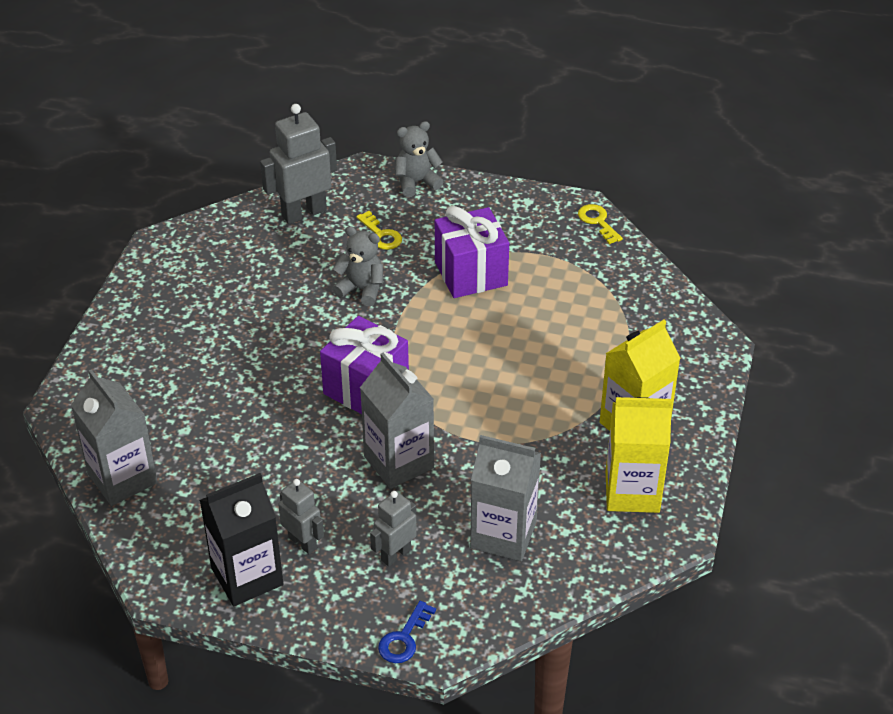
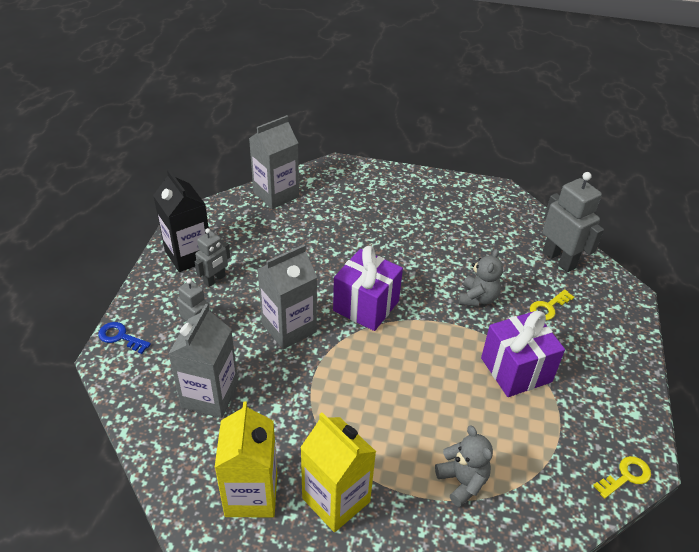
camera: 85 degrees right, 0 degrees up
grey teddy bear [395,121,444,197] -> grey teddy bear moved to [435,425,493,507]

